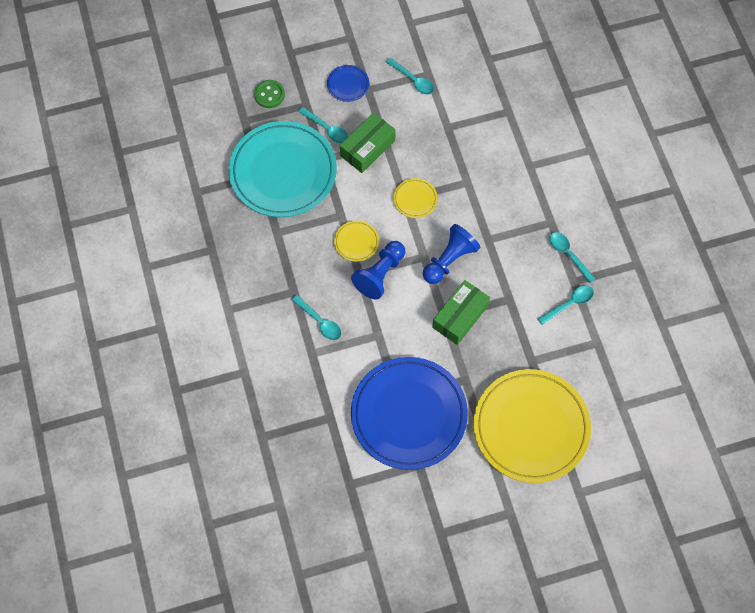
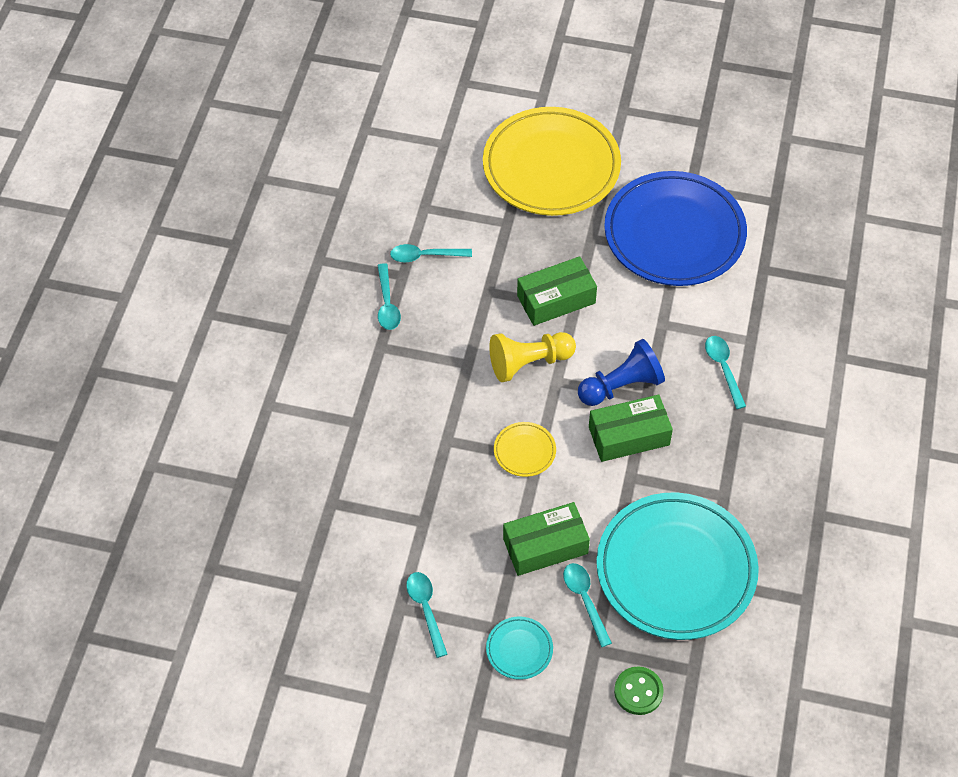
camera: 150 degrees left, 10 degrees down
blue plate [327,65,369,102] -> turquoise plate [486,617,553,680]
yellow plate [334,221,379,262] -> green box [589,394,673,462]
blue pawn [423,224,480,284] -> yellow pawn [489,332,576,382]

